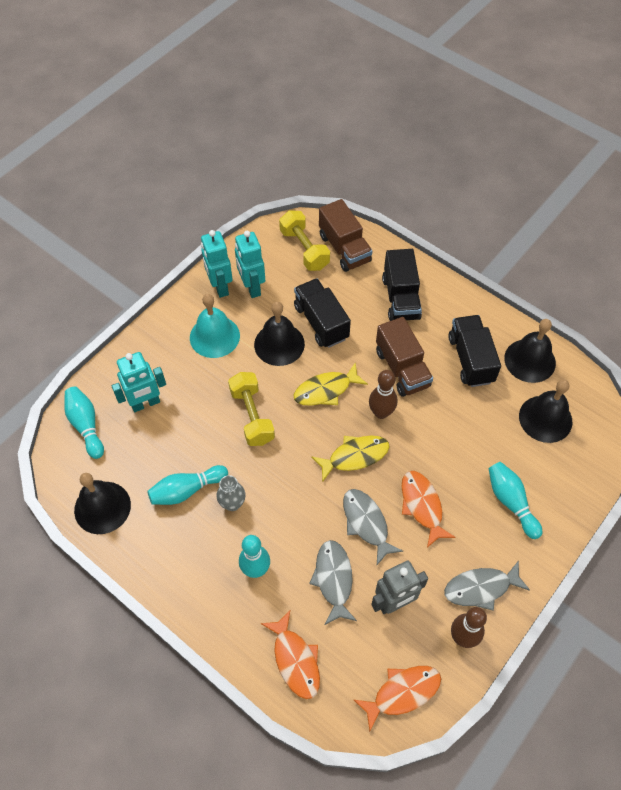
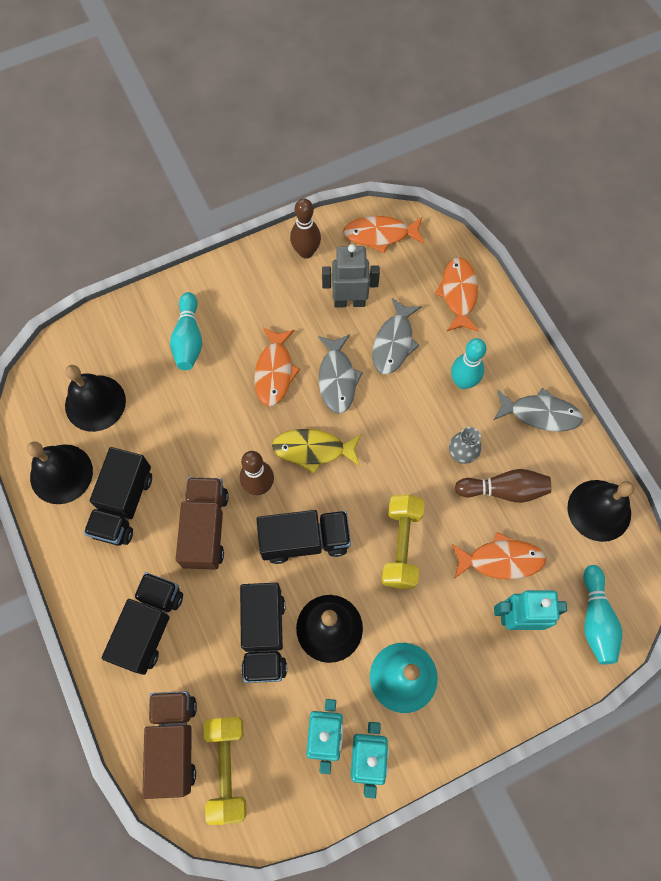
camera: 155 degrees left, 10 degrees up
turquoise bowling pin [147,465,228,505] -> brown bowling pin [455,469,551,503]
yellow fish [293,362,368,406] -> black truck [256,510,351,564]
grey fish [444,560,530,611] -> grey fish moved to [494,388,583,432]
none -> orange fish [452,532,546,579]

